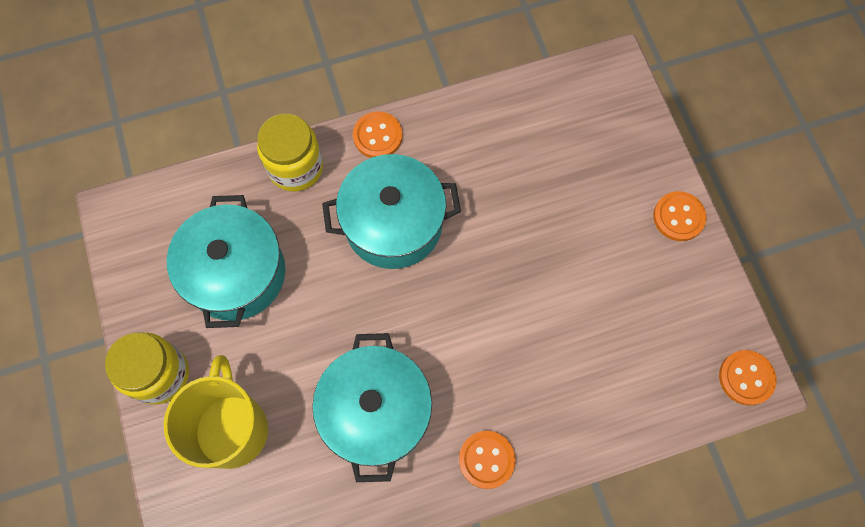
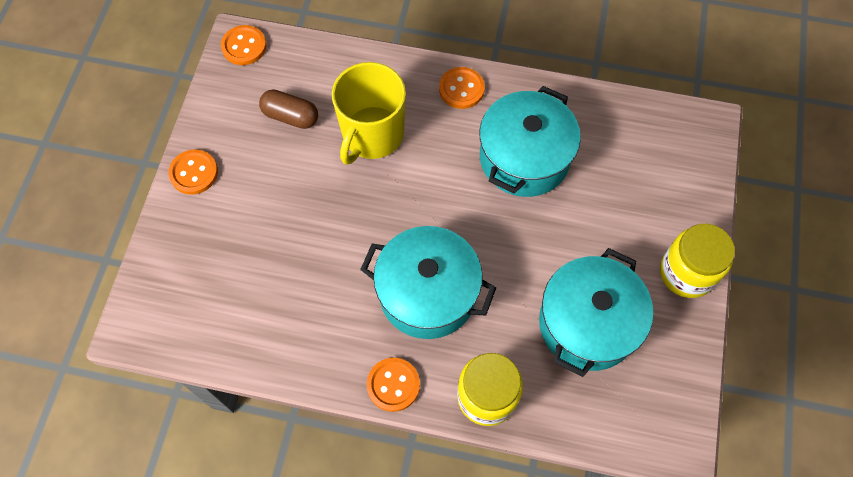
camera: 150 degrees left, 5 degrees down
yellow mug [164,355,268,469] -> yellow mug moved to [332,62,406,164]
none -> brown capsule [259,89,318,129]

